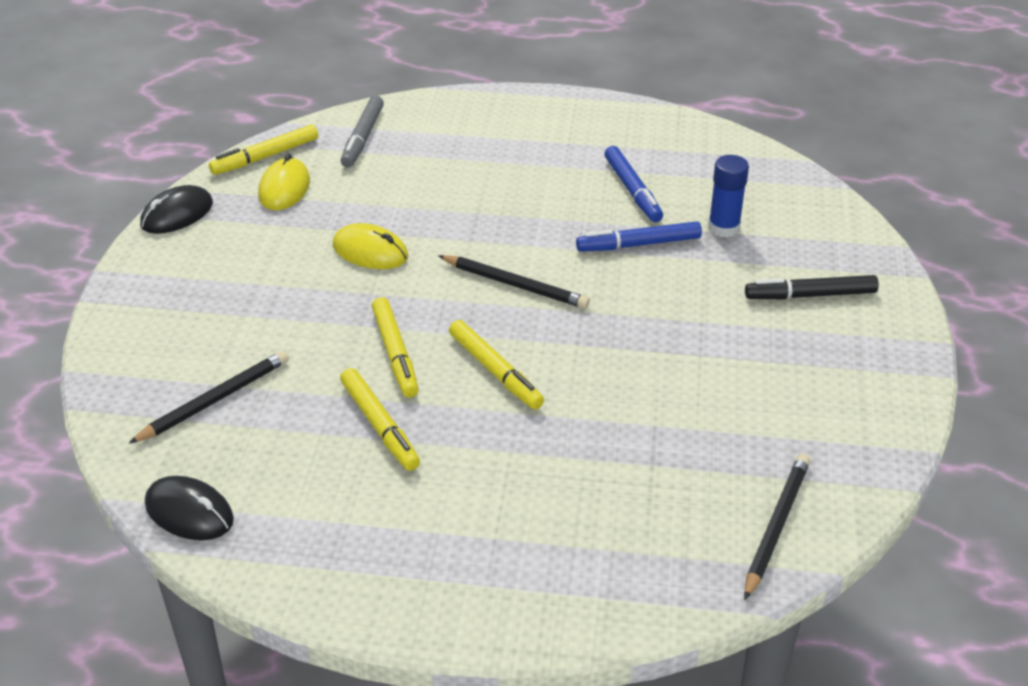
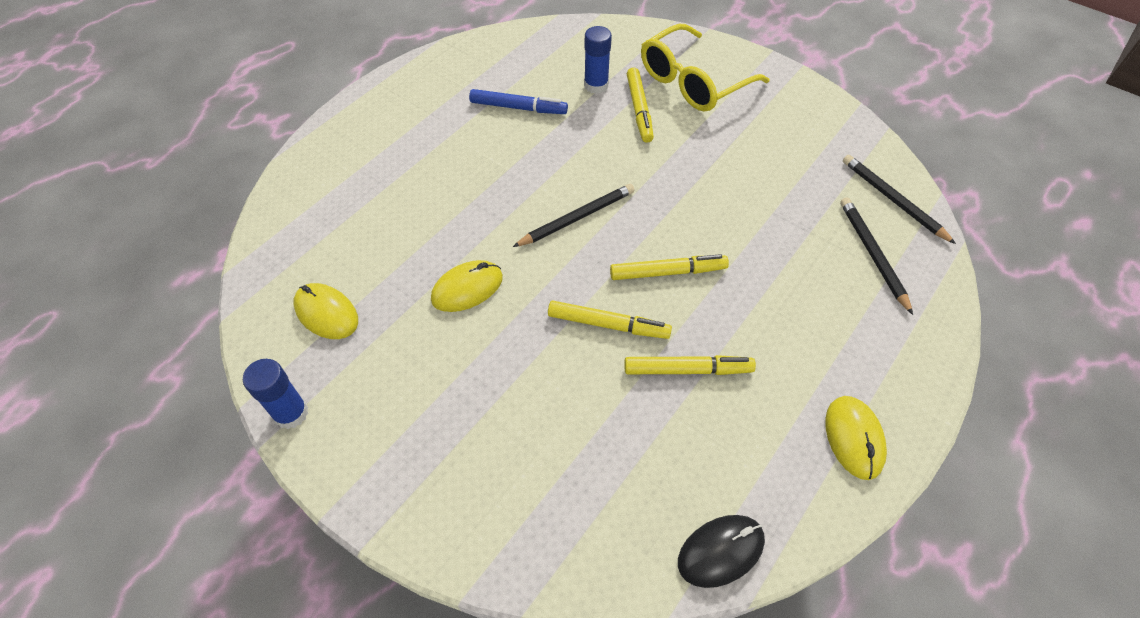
camera: 60 degrees left, 15 degrees up
black pencil [129,351,289,444] -> black pencil moved to [840,197,913,315]
black mouse [140,185,213,234] -> blue glue stick [243,359,308,429]
yellow marker [209,124,318,175] -> yellow marker moved to [627,68,654,143]
grey marker [341,96,384,168] -> none
blue marker [576,221,702,252] -> none
black marker [745,275,879,299] -> yellow glasses [641,24,769,112]
none -> yellow mouse [825,396,887,480]

